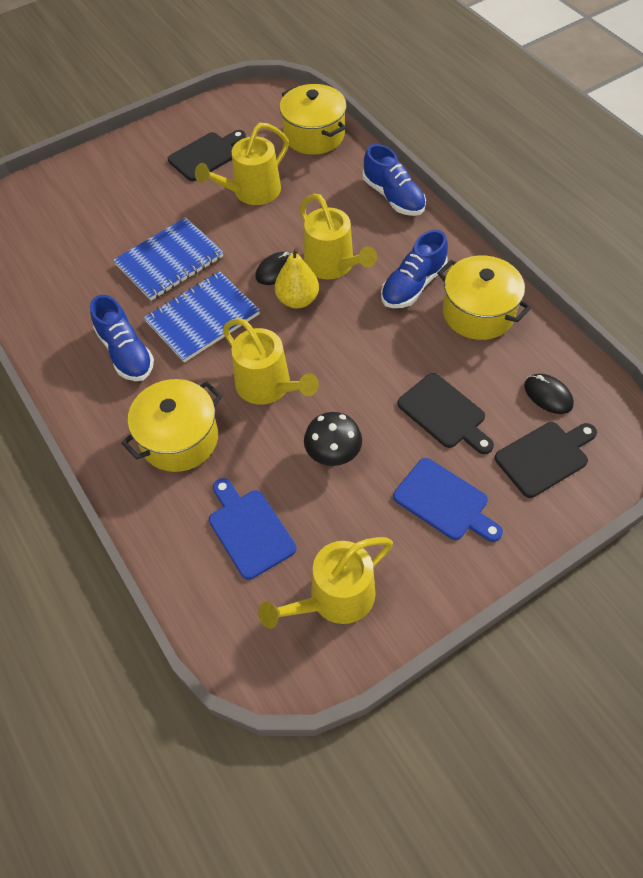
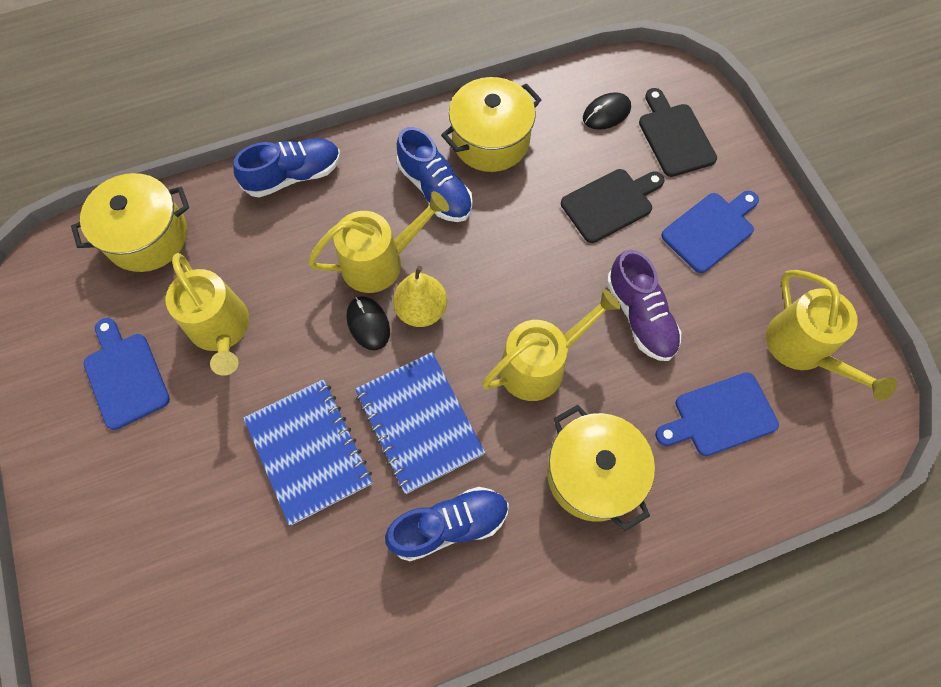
camera: 80 degrees left, 10 degrees up
black cutting board [168,130,246,181] -> blue cutting board [84,318,170,430]
black mushroom [304,412,362,466] -> purple shoe [607,250,681,361]

